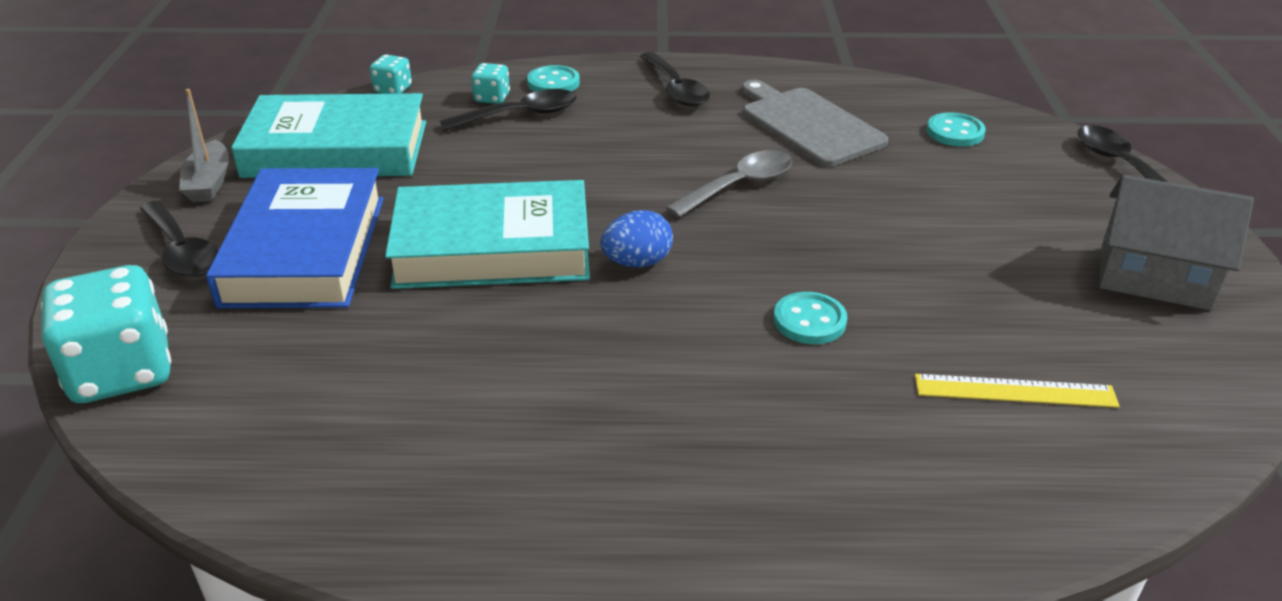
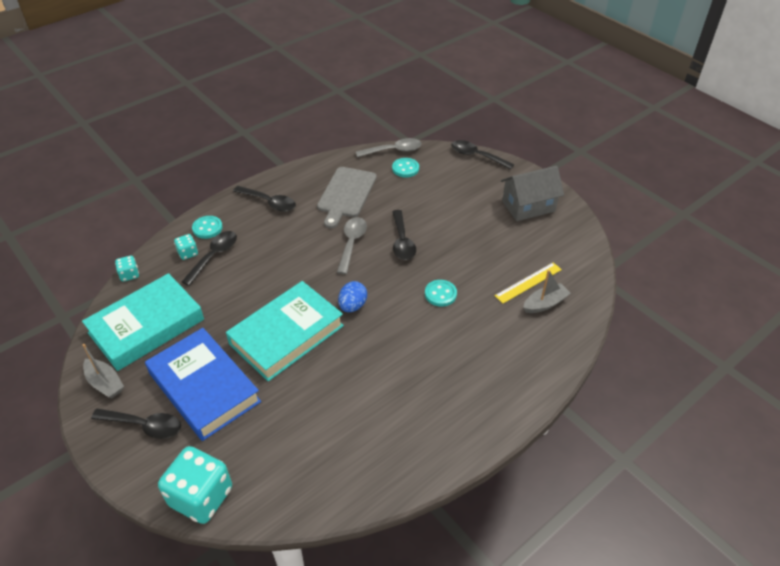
camera: 40 degrees left, 10 degrees up
grey cutting board [742,80,888,166] -> grey cutting board turned 90 degrees counterclockwise [317,167,377,228]
none -> grey spoon [356,138,421,157]
none -> black spoon [392,210,416,260]
none -> grey boat [523,270,571,313]

